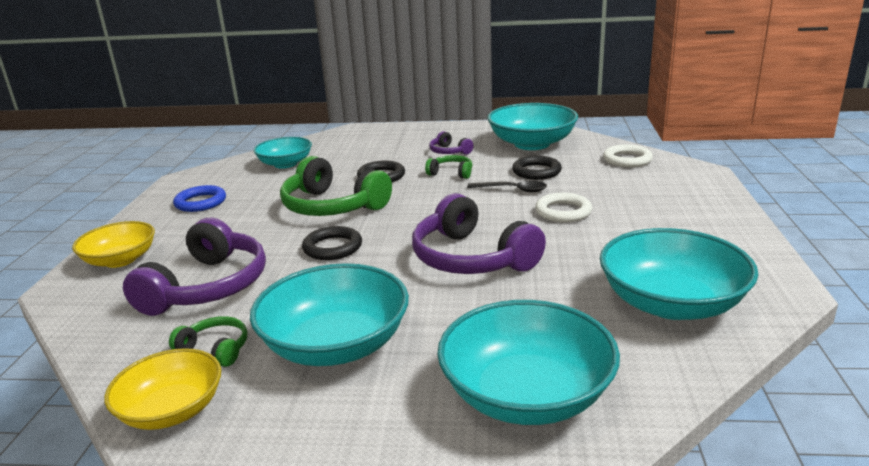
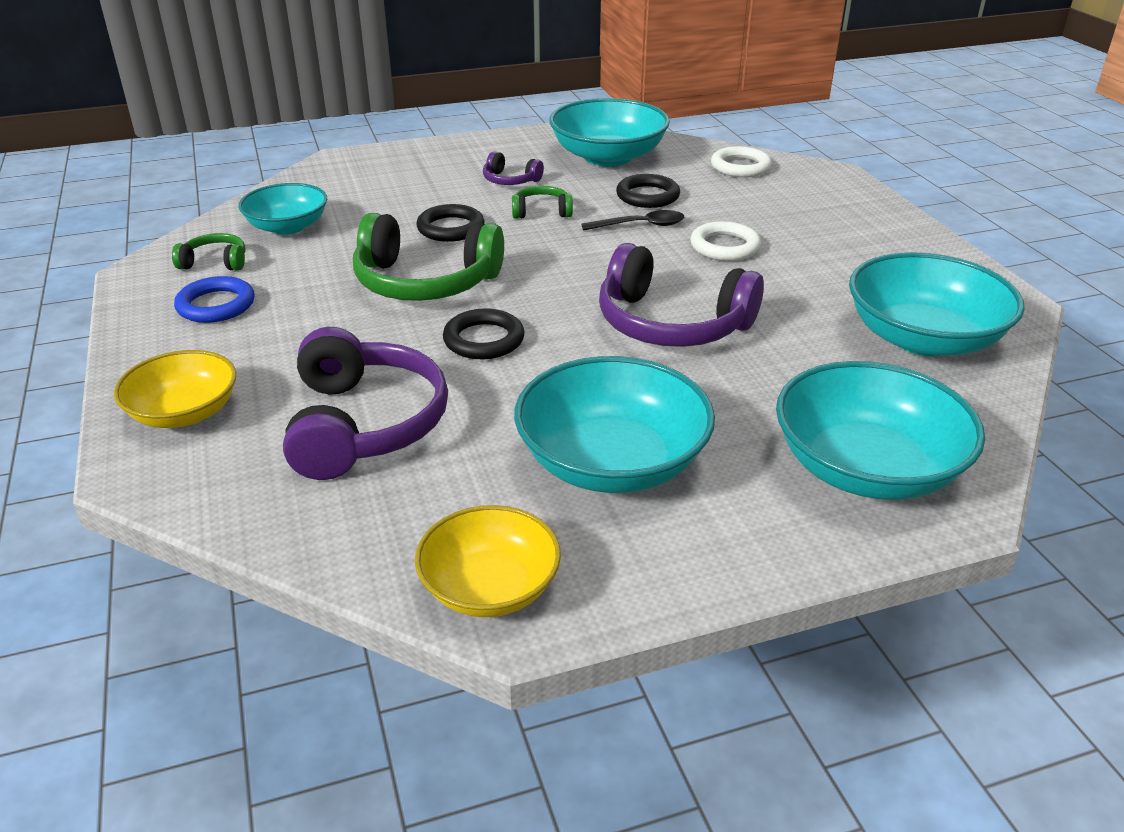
camera: 25 degrees left, 10 degrees up
green headphones [169,316,247,367] -> green headphones moved to [172,233,246,271]

